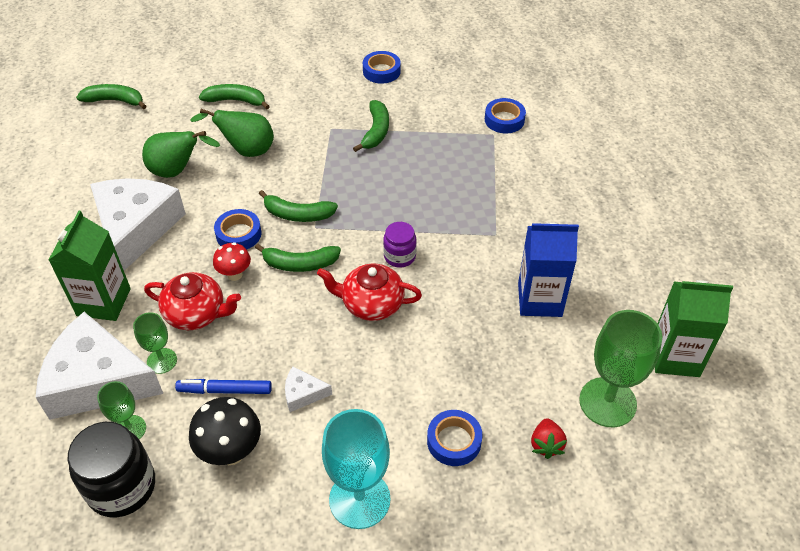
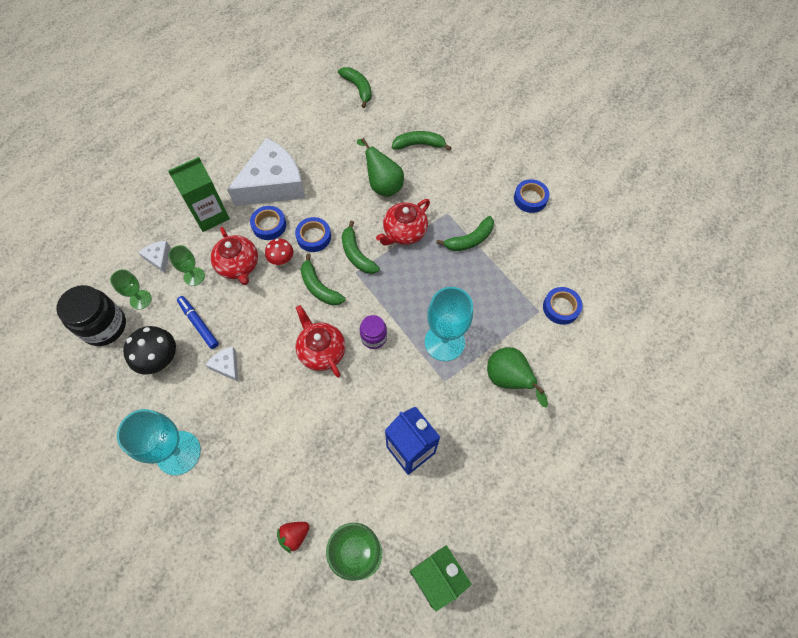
camera: 50 degrees right, 15 degrees up
white cheese [35,312,163,420] -> white cheese [138,241,171,273], size x0.41
green pear [142,131,220,178] -> green pear moved to [487,347,548,408]
green banana [199,84,270,109] -> green banana turned 60 degrees counterclockwise [392,131,452,151]
blue tape [427,410,482,466] -> blue tape moved to [250,206,286,240]
none -> red teapot [376,199,430,245]
none -> turquoise goblet [425,287,473,361]

